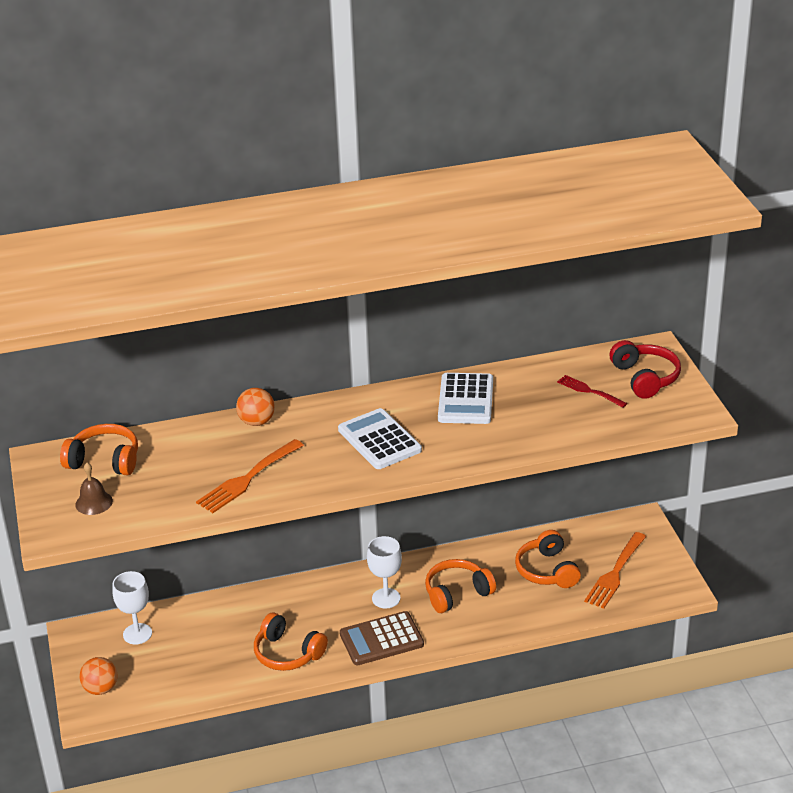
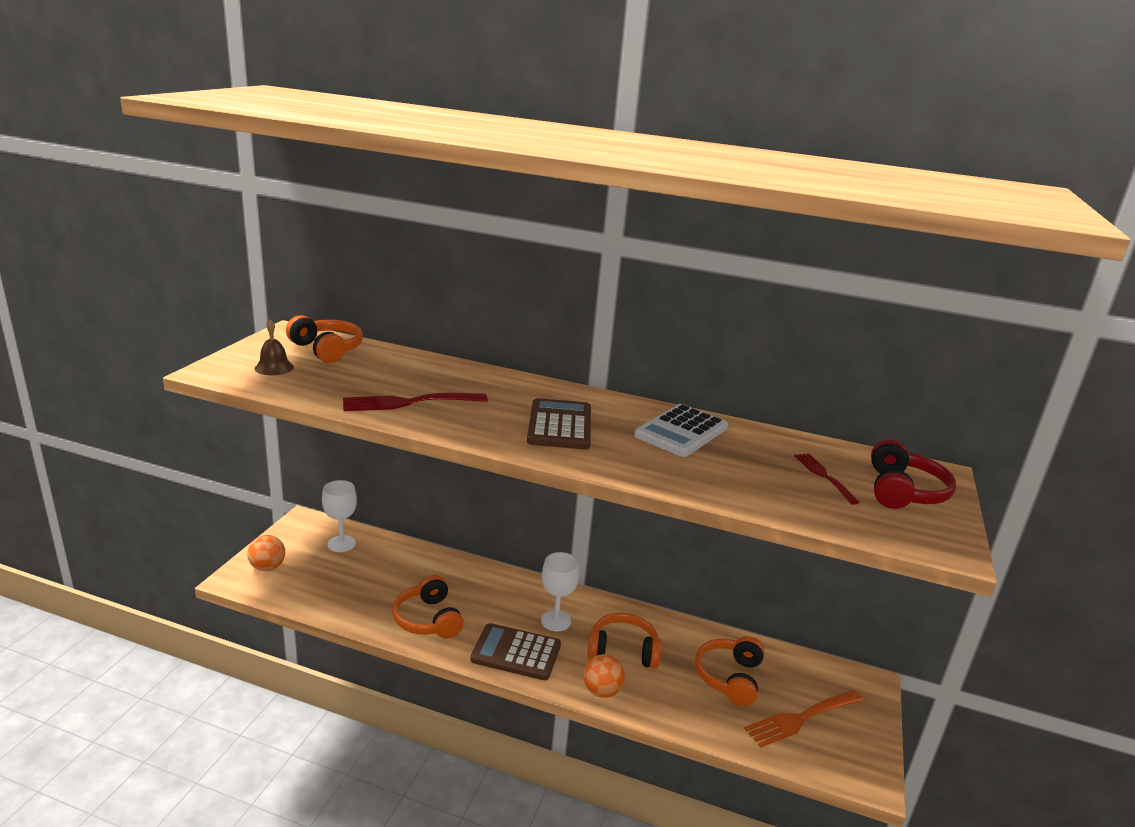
camera: 30 degrees right, 10 degrees down
orange fork [196,439,304,513] -> red fork [343,393,488,411]
orange ball [236,388,275,426] -> orange ball moved to [583,654,625,698]
white calculator [338,408,422,469] -> brown calculator [527,398,591,449]

